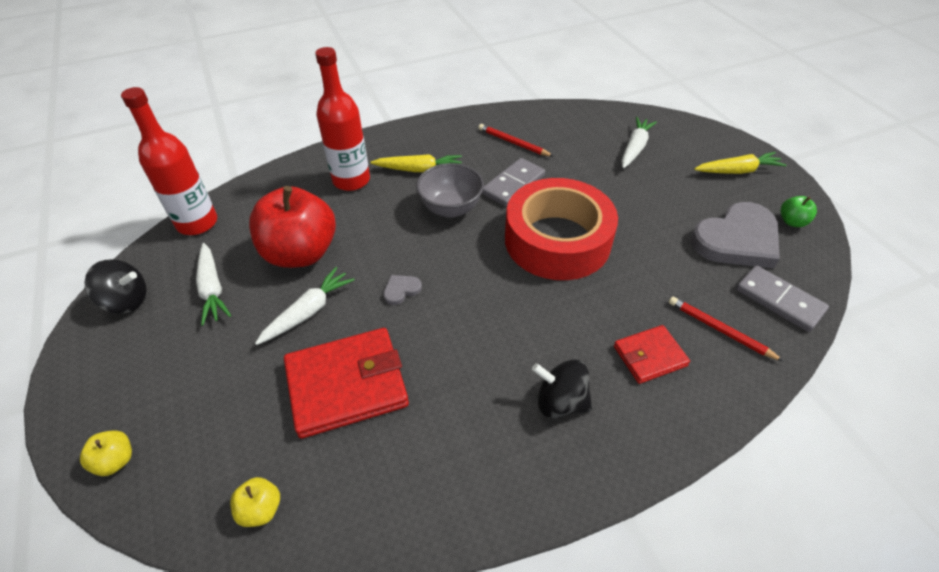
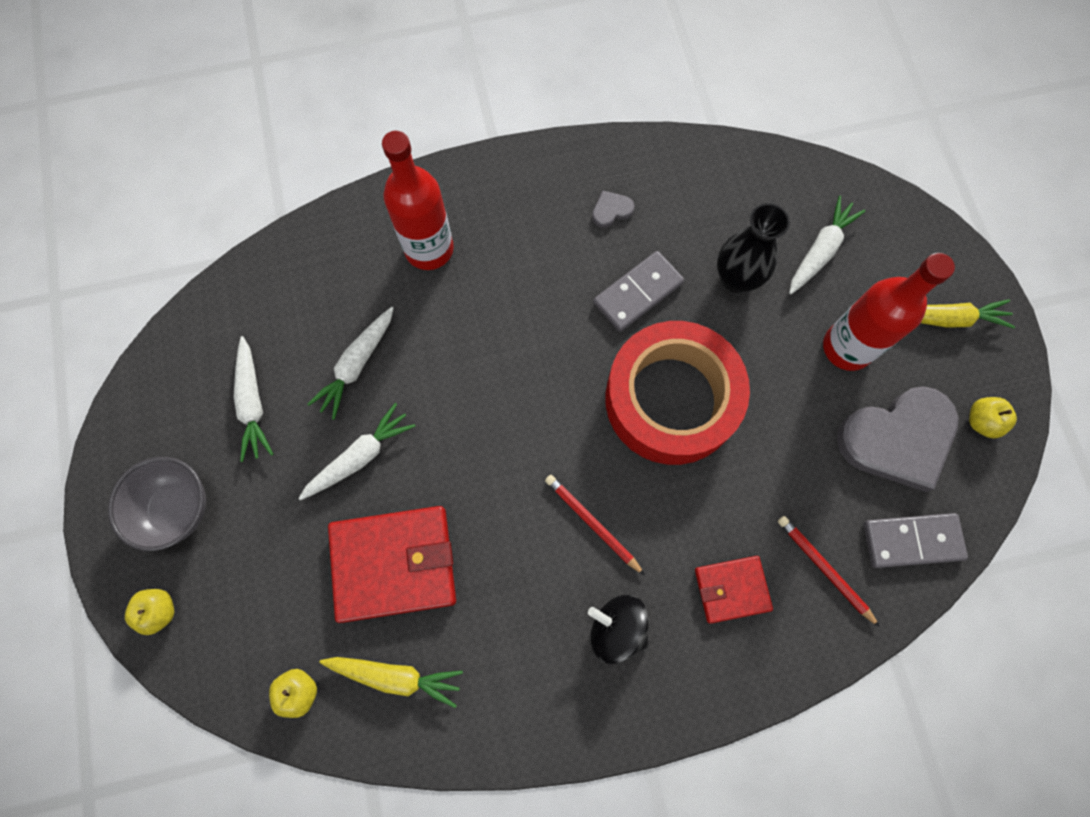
camera: 10 degrees right, 25 degrees up
black spinning top [84,259,146,314] -> none
red bottle [121,87,217,235] -> red bottle moved to [823,253,955,371]
red apple [249,186,336,268] -> white carrot [307,307,394,420]
yellow carrot [371,154,462,172] -> yellow carrot moved to [320,657,463,708]
grey heart [383,275,422,305] -> grey heart moved to [592,191,635,228]
grey bowl [416,163,484,218] -> grey bowl moved to [108,457,206,551]
red pencil [479,124,554,157] -> red pencil moved to [545,475,645,575]
grey domino [736,265,829,332] -> grey domino turned 60 degrees counterclockwise [863,513,968,568]
green apple [781,196,817,227] -> yellow apple [969,397,1017,438]
none -> black vase [717,203,790,293]

